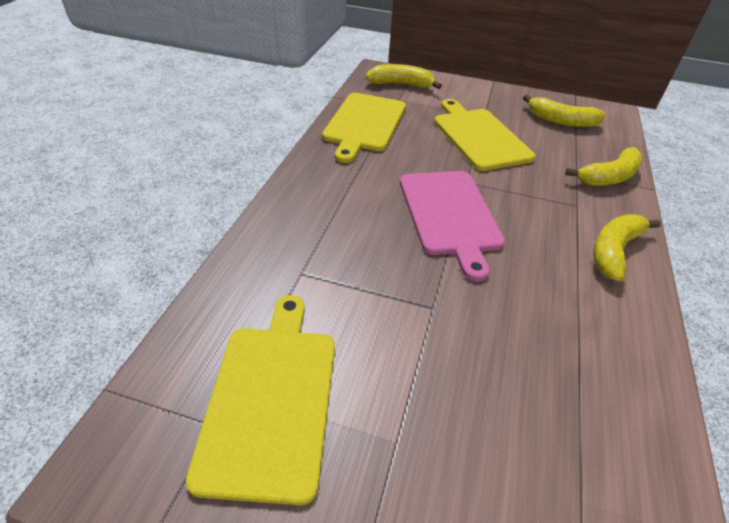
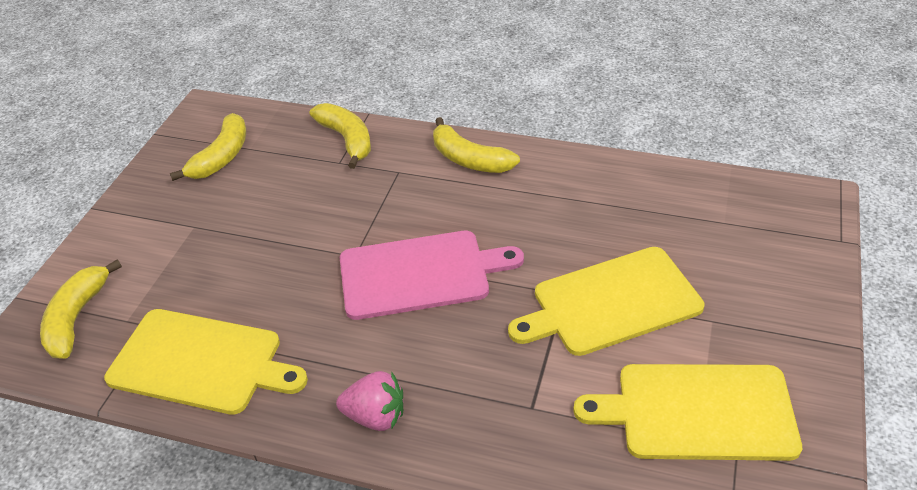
camera: 85 degrees left, 0 degrees up
yellow cutting board [434,99,536,171] -> yellow cutting board moved to [508,247,704,356]
none -> pink strawberry [336,371,403,431]

